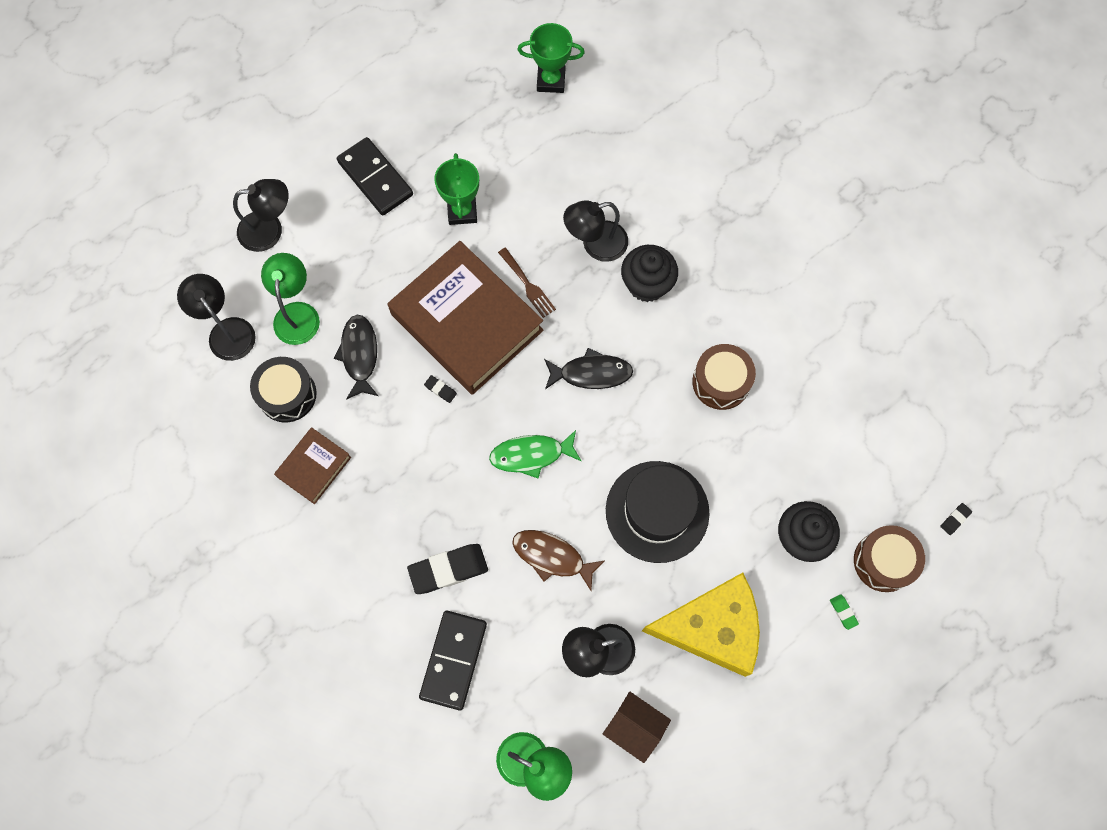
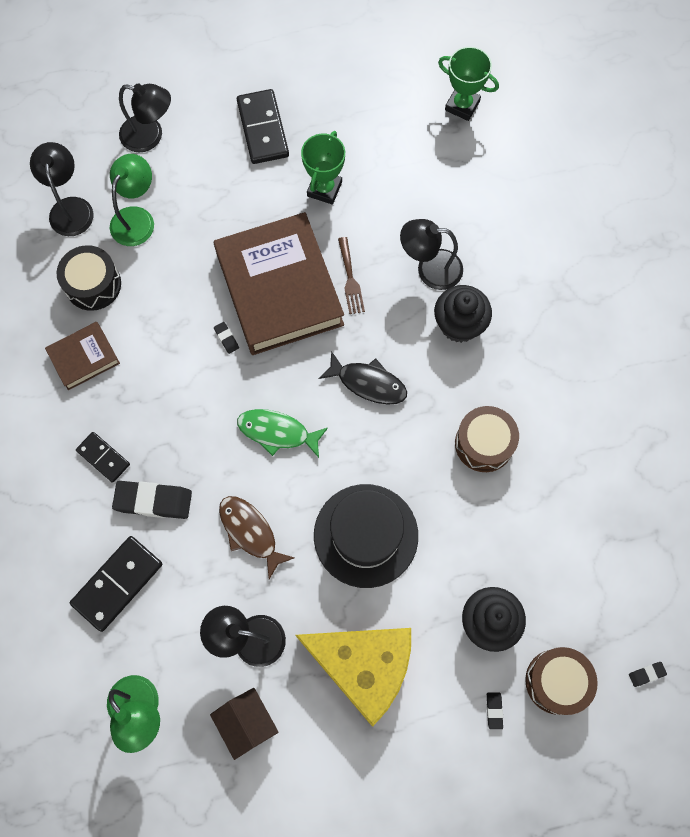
camera: 25 degrees right, 0 degrees up
black fish [334,315,378,400] -> none
green eraser [830,594,859,630] -> black eraser [487,692,503,729]
none -> black domino [76,432,130,483]

